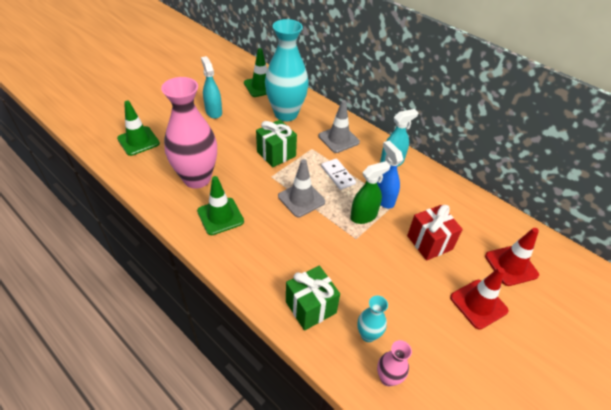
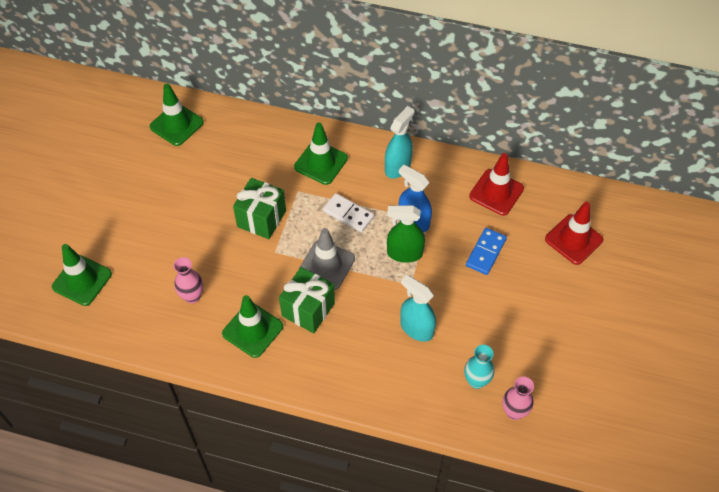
camera: 25 degrees left, 10 degrees up
pink vase [161,77,217,189] -> pink vase [173,257,203,304], size x0.45
turquoise spray bottle [201,56,222,119] -> turquoise spray bottle moved to [400,275,436,342]
turquoise vase [265,19,309,121] -> none
green gift [286,266,340,331] -> green gift moved to [279,267,335,333]
grey traffic cone [318,100,360,153] -> green traffic cone [294,123,348,185]
green spray bottle [350,161,391,224] -> green spray bottle turned 120 degrees counterclockwise [387,205,425,263]
red gift [407,205,463,261] -> blue domino [466,228,507,275]
red traffic cone [450,267,509,330] -> red traffic cone moved to [469,153,524,216]

